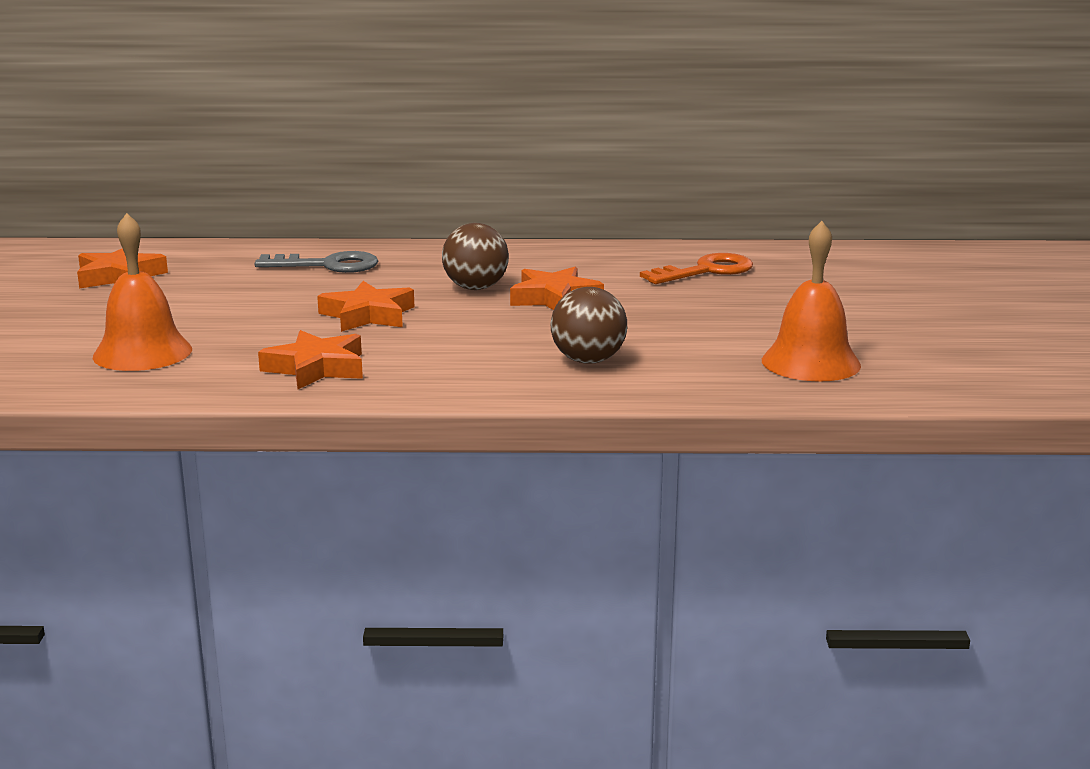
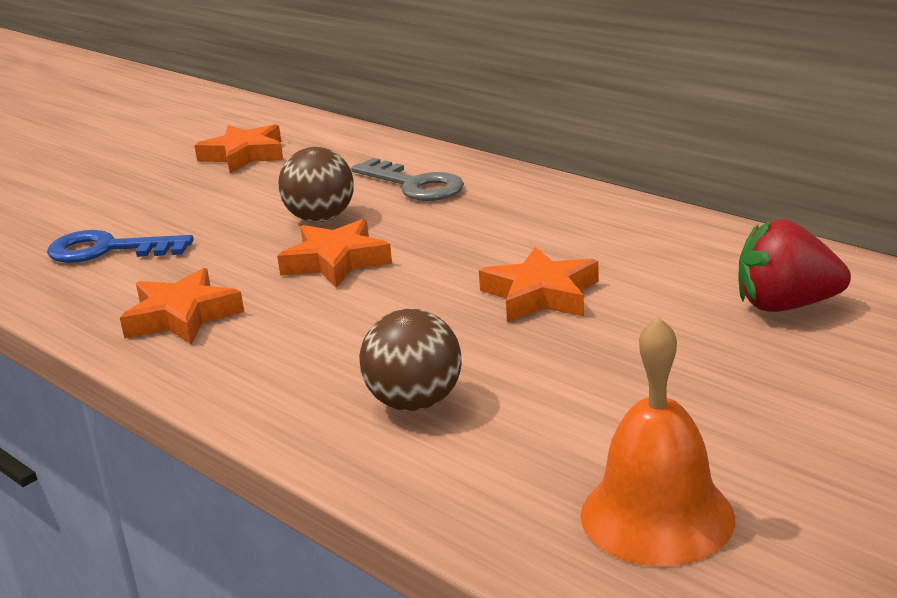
camera: 45 degrees right, 5 degrees up
orange bell [93,213,192,371] -> blue key [47,230,194,263]
brown ball [442,223,509,290] -> brown ball moved to [278,147,354,222]
orange key [640,253,753,284] -> red strawberry [738,219,851,312]

